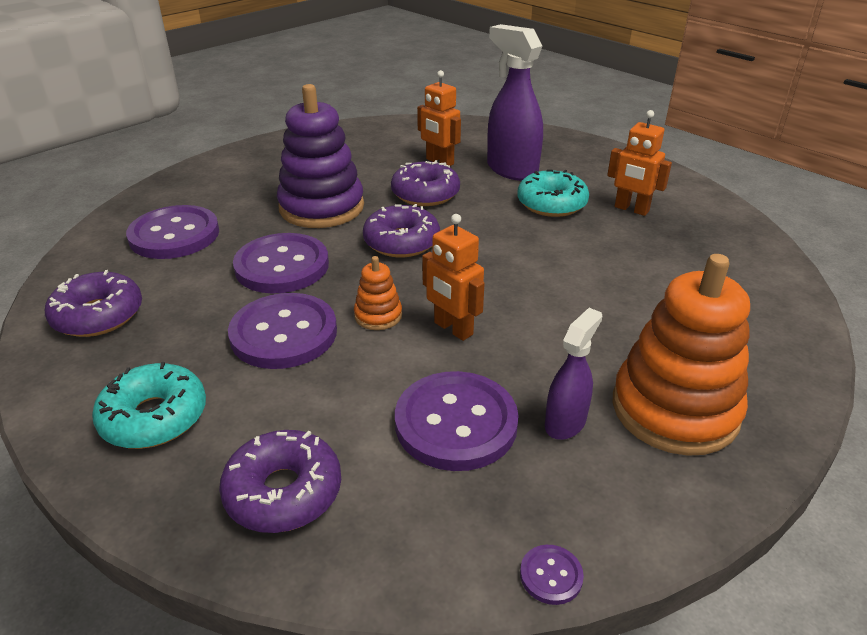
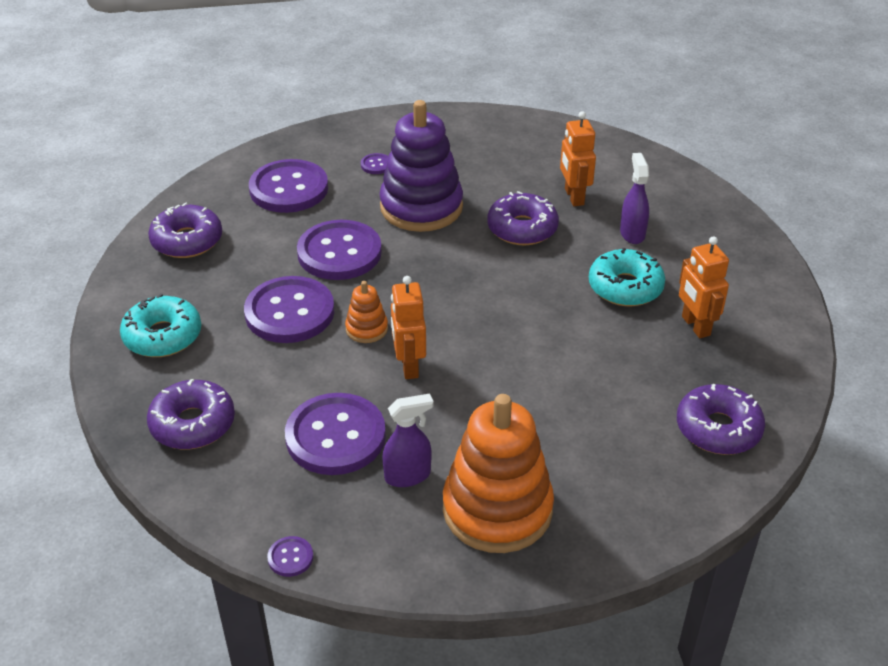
camera: 35 degrees right, 5 degrees up
purple donut [363,204,440,257] -> purple donut moved to [677,384,765,455]
purple spray bottle [487,24,543,181] -> purple spray bottle [620,153,649,244], size x0.57
none -> purple button [361,153,388,174]

